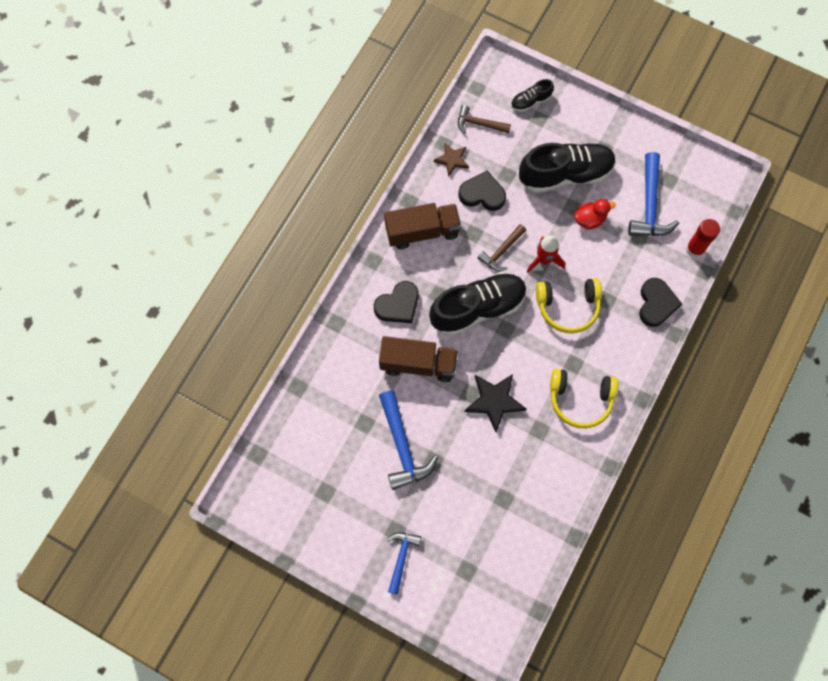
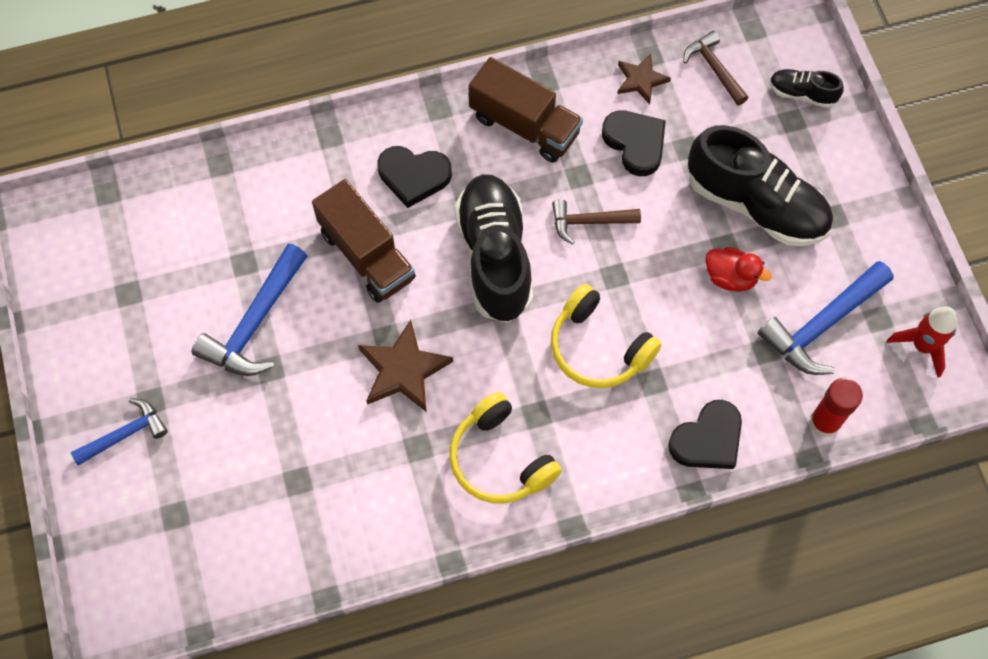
camera: 45 degrees right, 5 degrees down
black shoe [429,272,527,336] -> black shoe turned 120 degrees counterclockwise [455,174,533,323]
black star [464,374,526,432] -> brown star [358,320,453,412]
red rocket [526,235,565,273] -> red rocket moved to [887,306,957,378]

